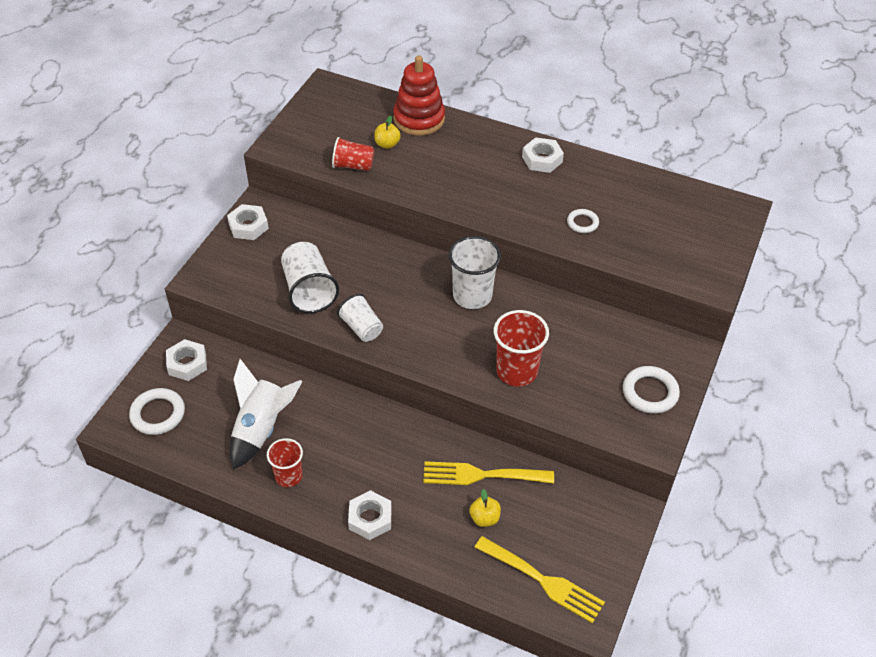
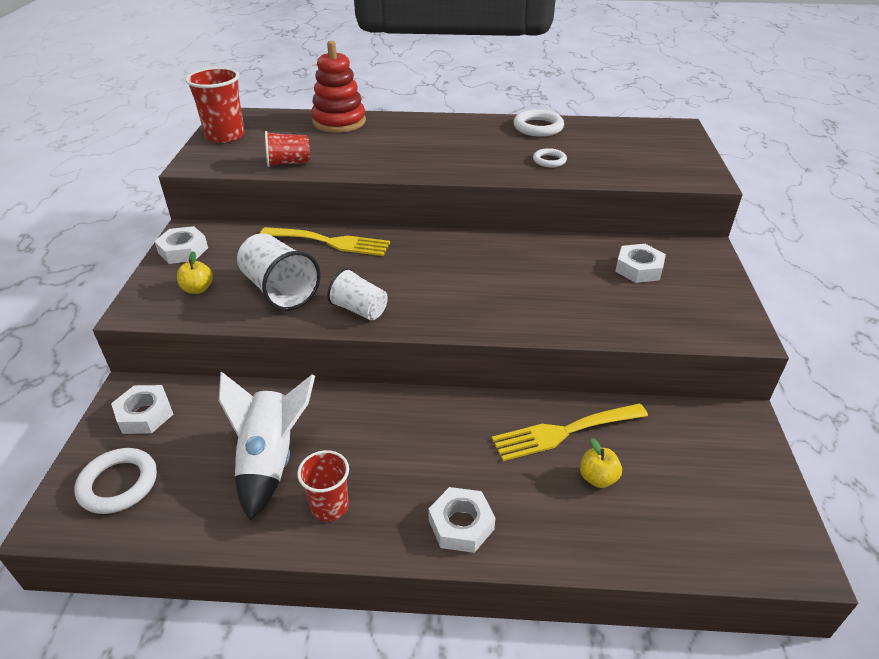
camera: 20 degrees left, 10 degrees down
yellow apple [374,116,401,149] -> yellow apple moved to [177,251,213,294]
white cup [448,236,501,309] -> none
yellow fork [474,536,605,623] -> yellow fork moved to [260,227,390,256]
red cup [494,310,549,386] -> red cup moved to [185,67,245,143]
white nut [522,137,564,173] -> white nut moved to [615,244,666,283]
white ring [623,366,680,414] -> white ring moved to [513,109,564,137]

